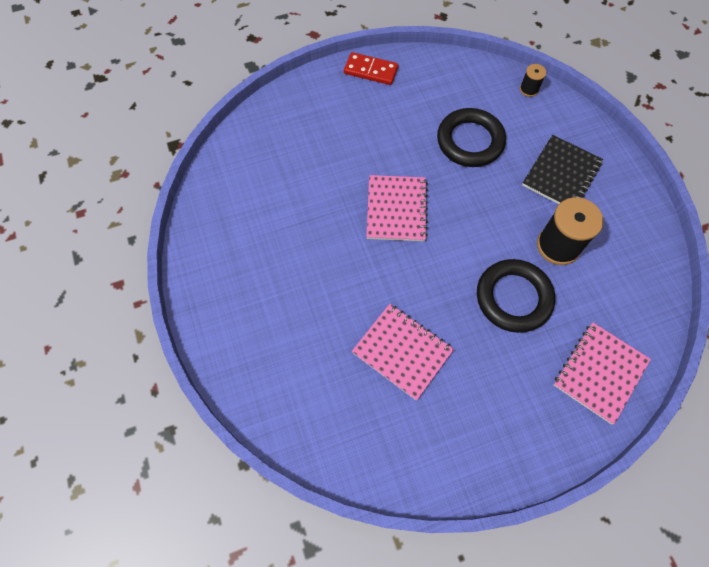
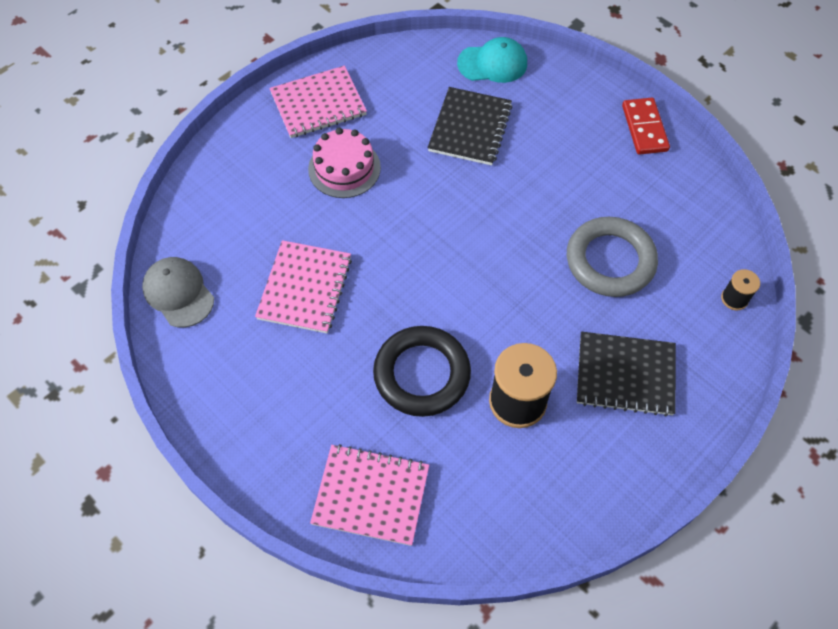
camera: 65 degrees right, 5 degrees down
pink notebook [366,175,428,241] -> pink notebook moved to [269,66,367,138]
black ring [437,108,506,167] -> grey ring [567,217,658,297]
none -> grey cap [142,257,214,328]
none -> pink cake [308,128,381,198]
none -> black notebook [427,87,513,165]
none -> turquoise cap [457,37,527,83]

